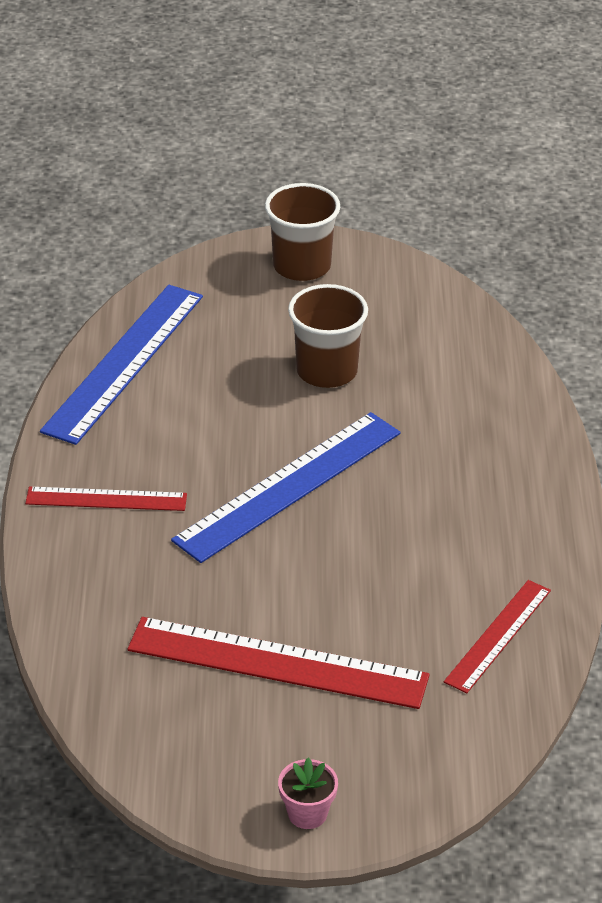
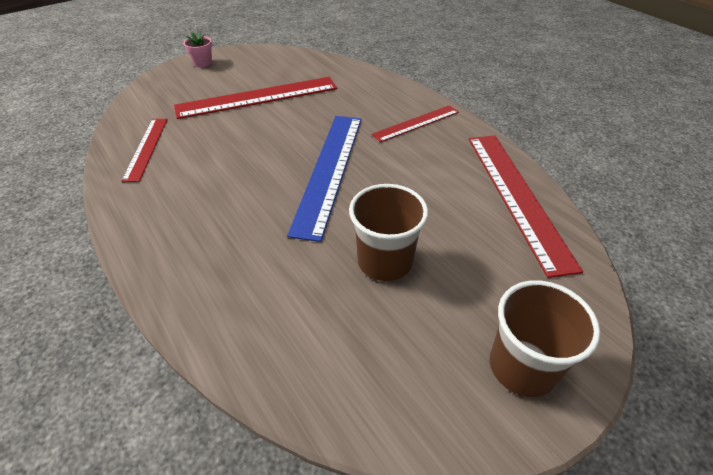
camera: 145 degrees right, 5 degrees up
blue ruler [40,285,203,445] -> red ruler [469,135,583,278]

